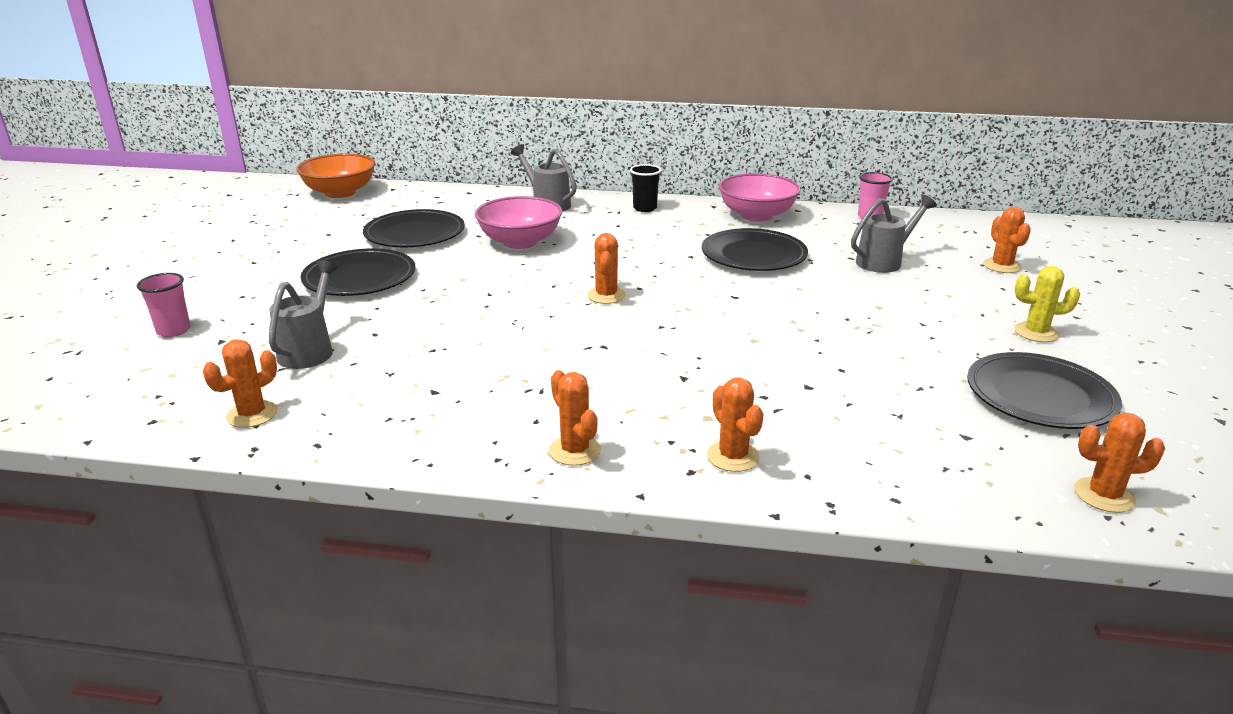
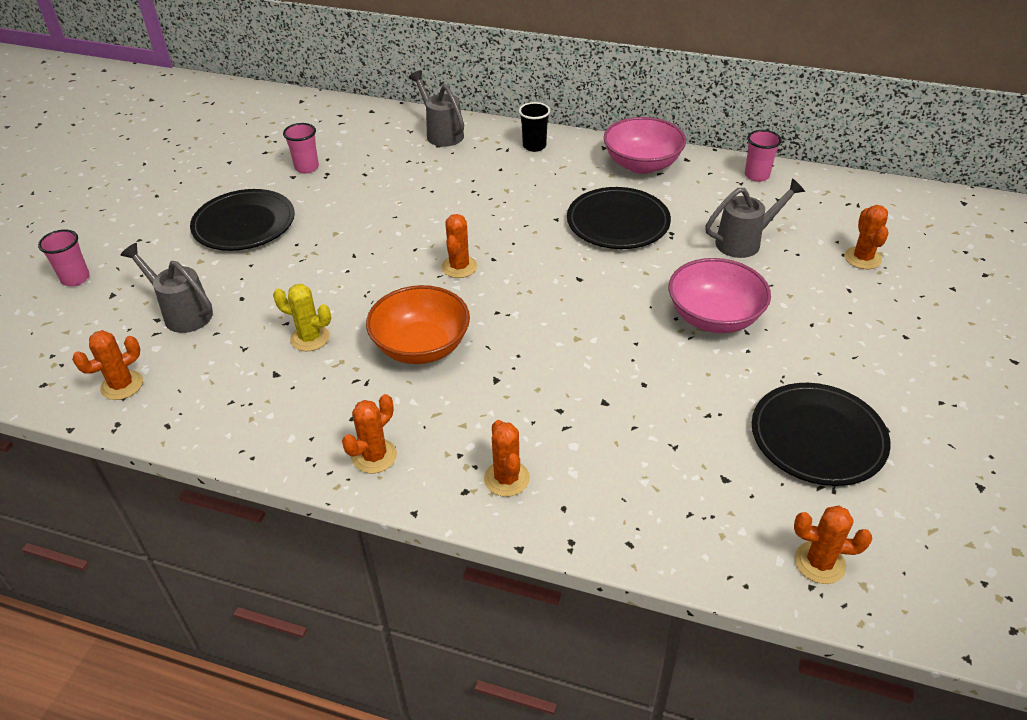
camera: 10 degrees right, 15 degrees up
grey watering can [269,260,338,369] -> grey watering can turned 75 degrees counterclockwise [121,243,213,333]
orange bowl [296,154,375,198] -> orange bowl moved to [366,285,470,364]
black plate [363,209,465,248] -> pink cup [283,123,319,173]
pink bowl [475,196,562,249] -> pink bowl moved to [669,258,771,333]
orange cactus [549,370,601,466] -> orange cactus turned 60 degrees clockwise [342,394,397,473]
yellow cactus [1014,266,1080,342] -> yellow cactus moved to [273,284,331,351]

